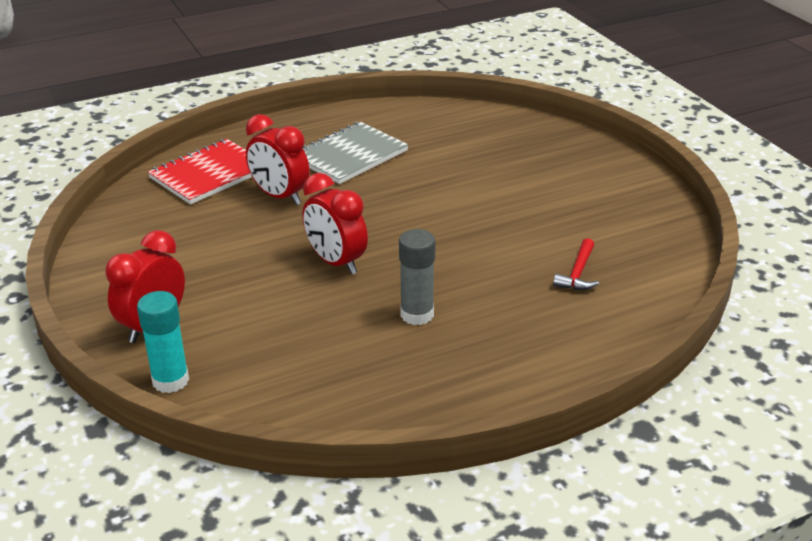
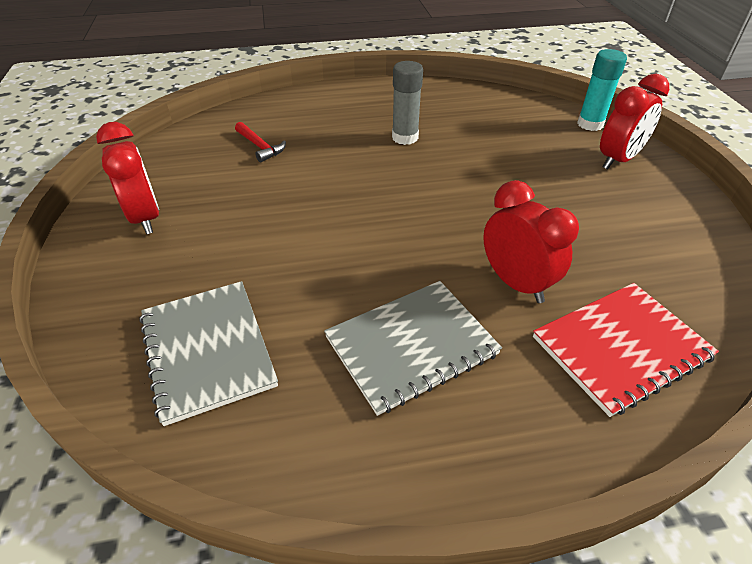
camera: 165 degrees left, 10 degrees up
red clock [302,173,368,275] -> red clock moved to [96,122,159,234]
red hammer [553,238,599,290] -> red hammer turned 105 degrees clockwise [235,122,286,162]
none -> grey notebook [140,281,278,426]

